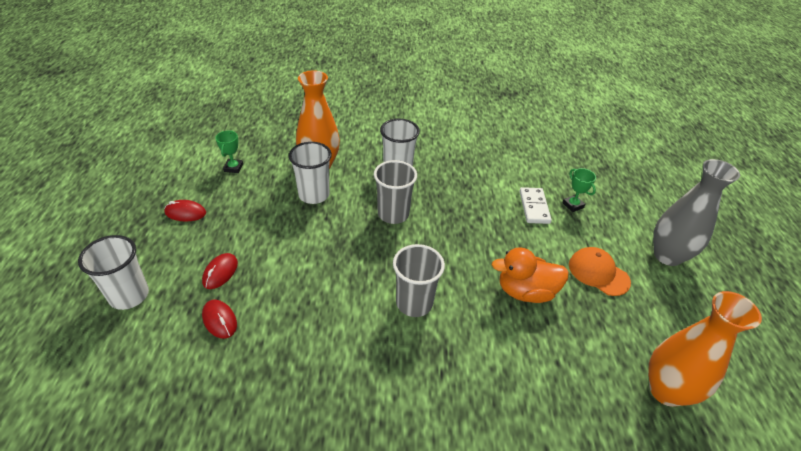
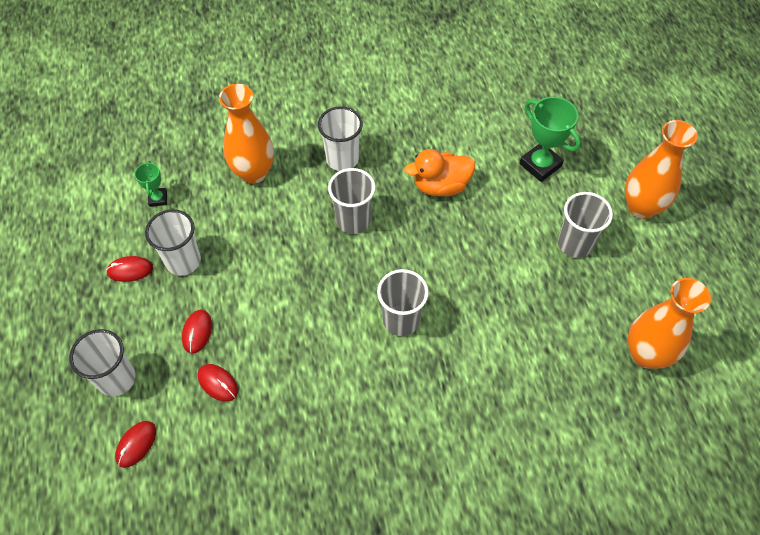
camera: 10 degrees left, 15 degrees up
white cup [289,142,332,204] -> white cup moved to [145,209,201,276]
orange duck [492,247,569,303] -> orange duck moved to [404,149,475,196]
white domino [519,187,552,224] -> none
green trophy [562,168,596,212] -> green trophy [519,97,581,182], size x1.80
orange cap [569,247,631,296] -> grey cup [558,192,613,258]
grey vase [653,159,740,266] -> orange vase [625,120,698,219]
none -> red mouse [115,421,156,468]

